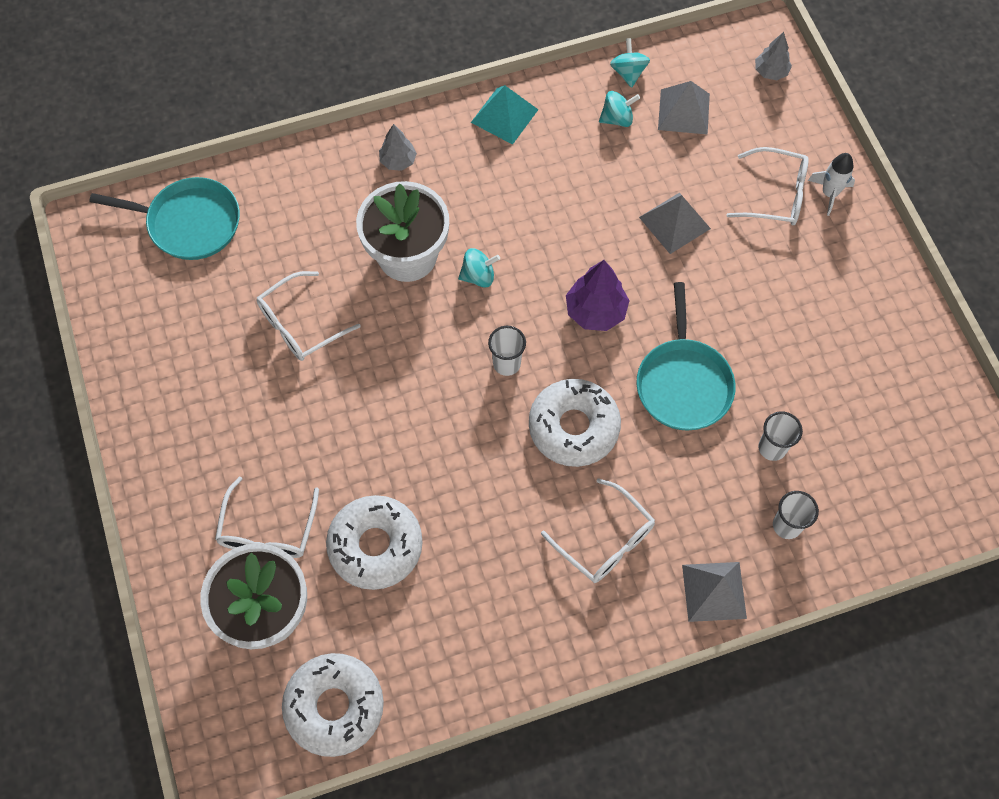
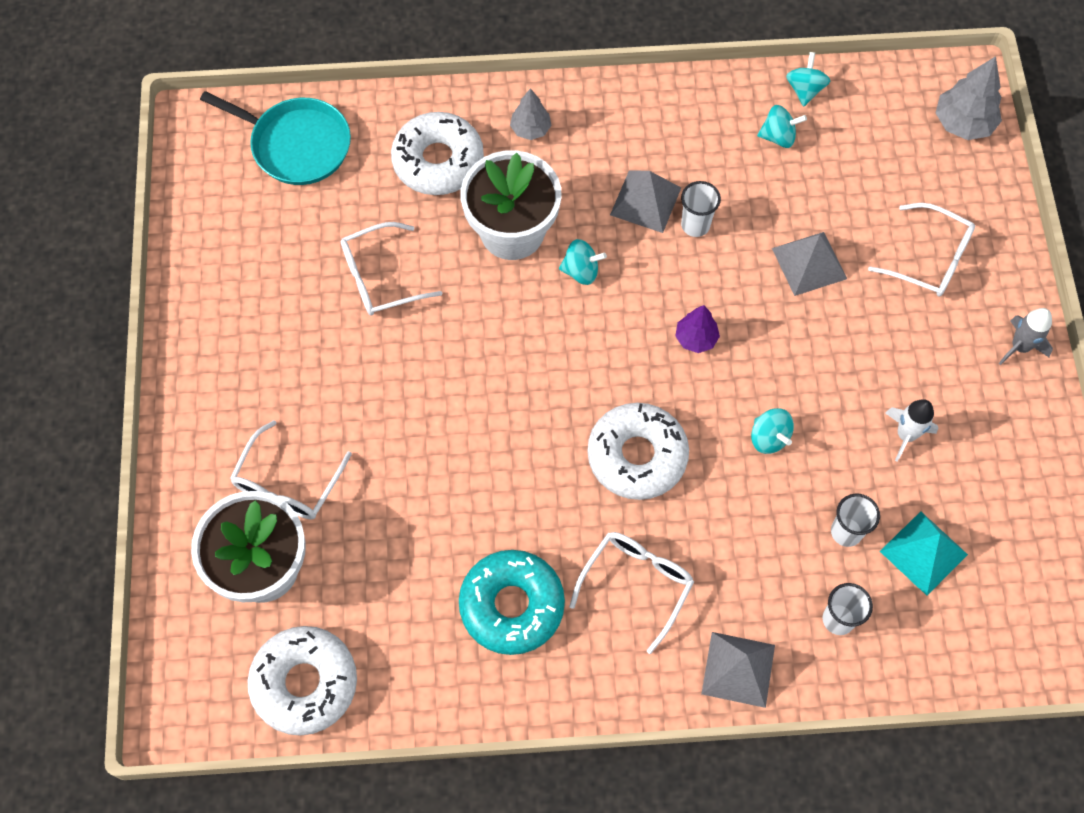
camera: 15 degrees right, 0 degrees up
white donut [326,495,423,590] -> white donut moved to [391,112,484,195]
turquoise pyramid [471,85,538,145] -> turquoise pyramid moved to [880,511,968,596]
white cup [488,326,526,376] -> white cup moved to [681,181,721,237]
white glasses [541,478,655,583] -> white glasses turned 120 degrees counterclockwise [569,532,694,654]
purple tree [566,260,630,331] -> purple tree [675,305,720,353], size x0.63
turquoise pan [636,282,735,431] -> turquoise spinning top [751,408,794,454]
grey pyramid [658,81,710,135] -> grey pyramid moved to [610,170,681,233]
grey tree [755,32,792,80] -> grey tree [935,56,1002,140], size x1.58
white rocket [808,153,855,216] -> white rocket moved to [885,399,938,462]
none -> turquoise donut [459,550,565,655]
none -> grey rocket [999,308,1053,365]

